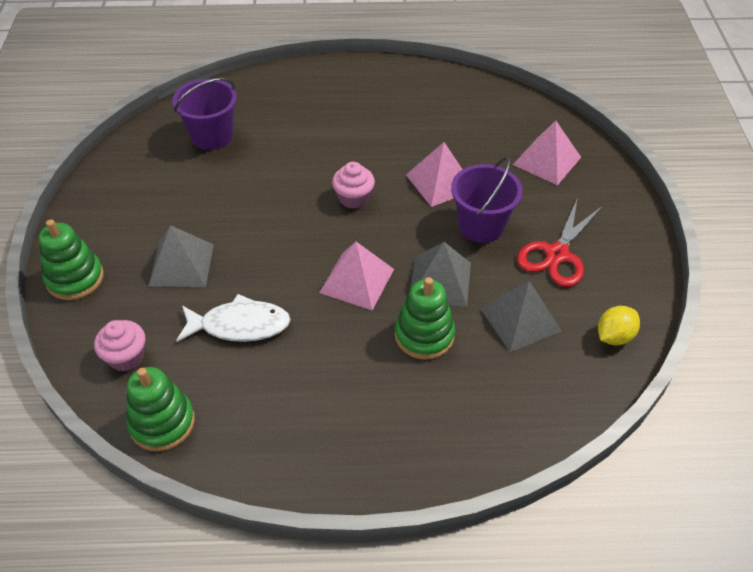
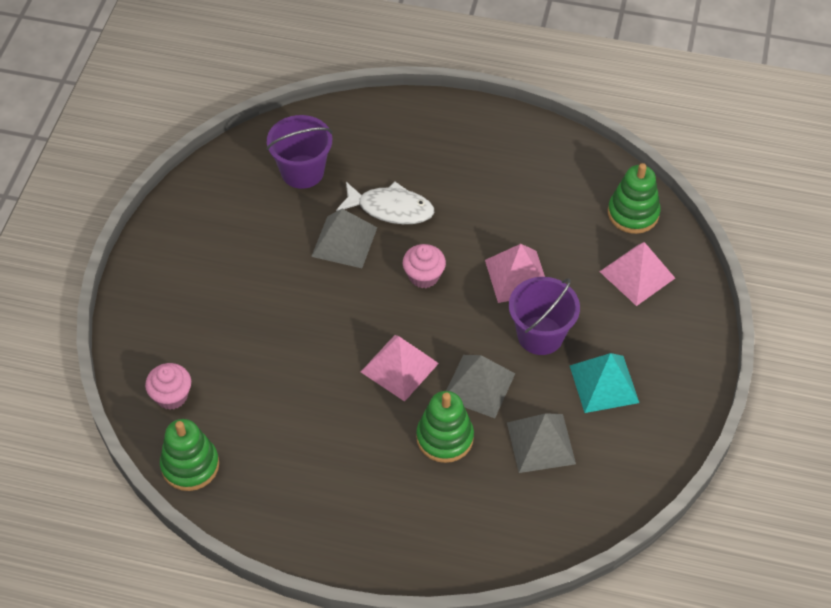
camera: 15 degrees right, 5 degrees up
green stacking toy [38,219,104,300] -> green stacking toy moved to [608,163,661,234]
grey pyramid [148,225,214,287] -> grey pyramid moved to [311,209,377,268]
white fish [176,294,291,342] -> white fish moved to [336,182,434,224]
red scissors [517,197,603,287] -> turquoise pyramid [570,353,639,413]
yellow lemon [598,306,640,346] -> none

